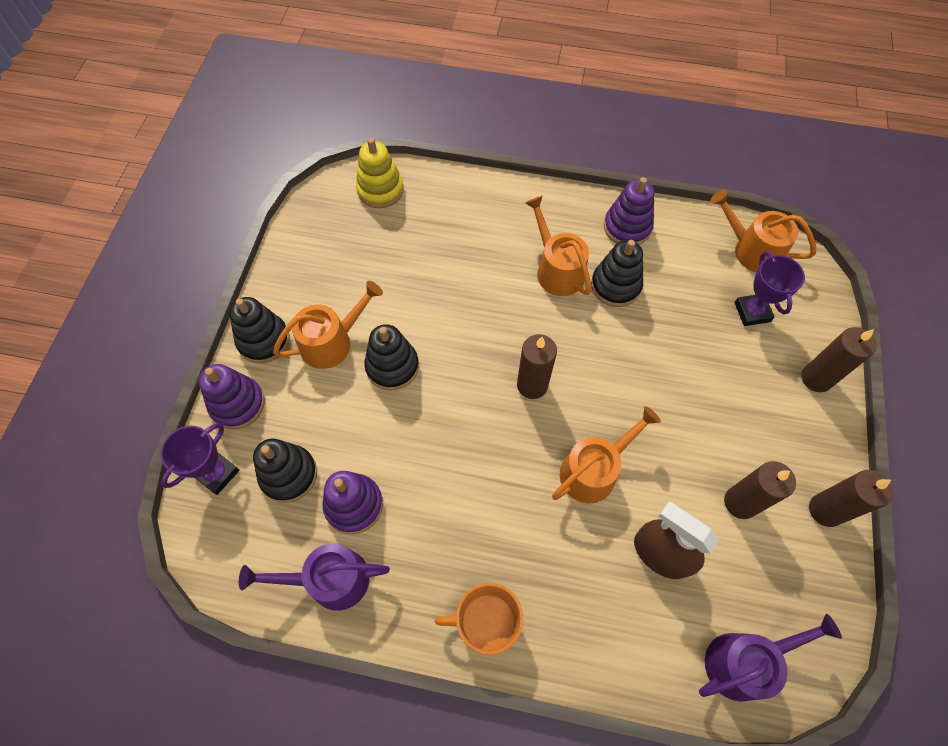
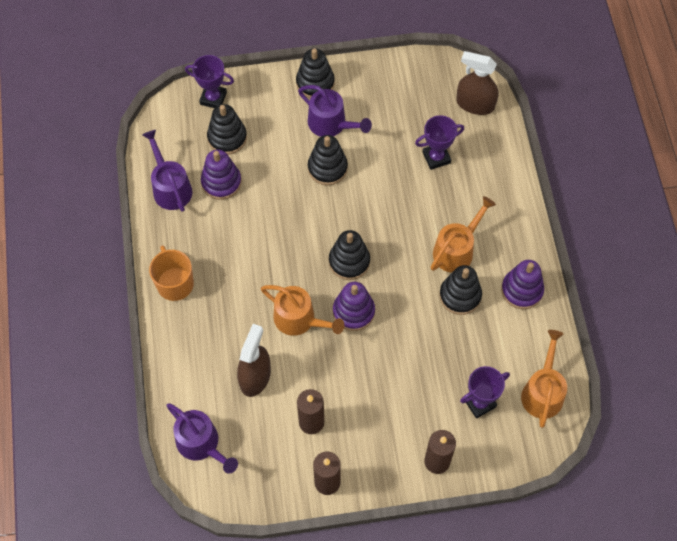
camera: 70 degrees right, 0 degrees up
purple stacking toy [199,364,265,429] -> purple stacking toy moved to [333,282,375,331]
orange watering can [273,281,383,369] -> purple watering can [298,85,372,137]
yellow stacking toy [356,138,404,208] -> brown spray bottle [456,51,498,115]
brown candle [517,334,557,399] -> black stacking toy [329,230,370,280]
none -> purple trophy [415,115,464,170]

